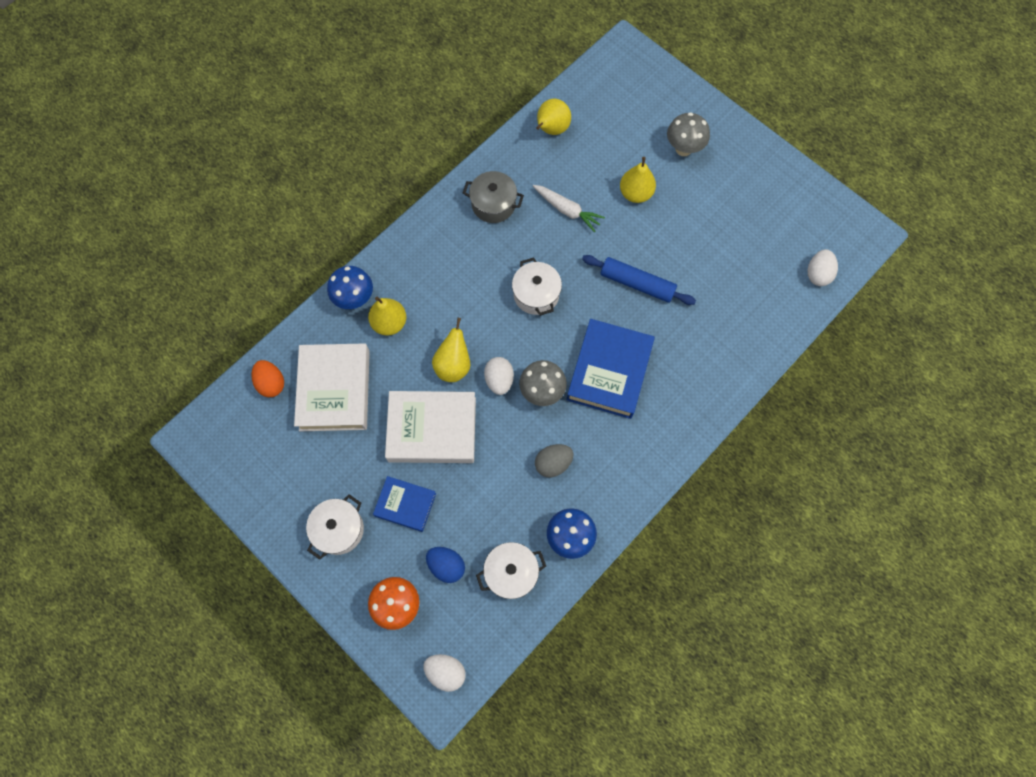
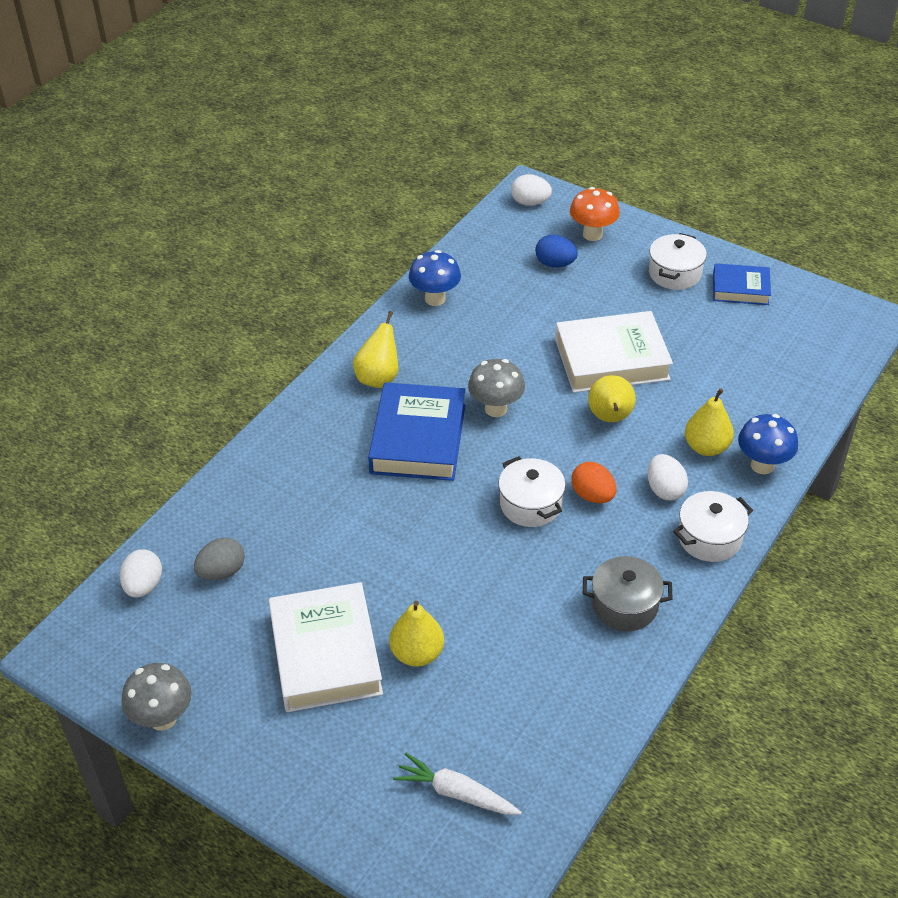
camera: 170 degrees right, 25 degrees down
orange egg [251,360,284,397] -> orange egg moved to [571,462,616,503]
white book [294,343,370,431] -> white book moved to [269,582,383,712]
blue book [373,476,436,532] -> blue book moved to [713,263,771,305]
white pot [476,542,546,599] -> white pot moved to [673,491,753,562]
white egg [484,357,514,395] -> white egg moved to [648,454,688,501]
white carrot [533,185,605,232] -> white carrot moved to [393,753,522,815]
grey egg [535,444,573,477] -> grey egg moved to [194,538,245,580]
yellow pear [536,99,571,135] -> yellow pear moved to [353,311,398,388]
blue rolling pin [582,255,696,305] -> none
grey mushroom [667,112,710,156] -> grey mushroom moved to [122,663,192,731]

